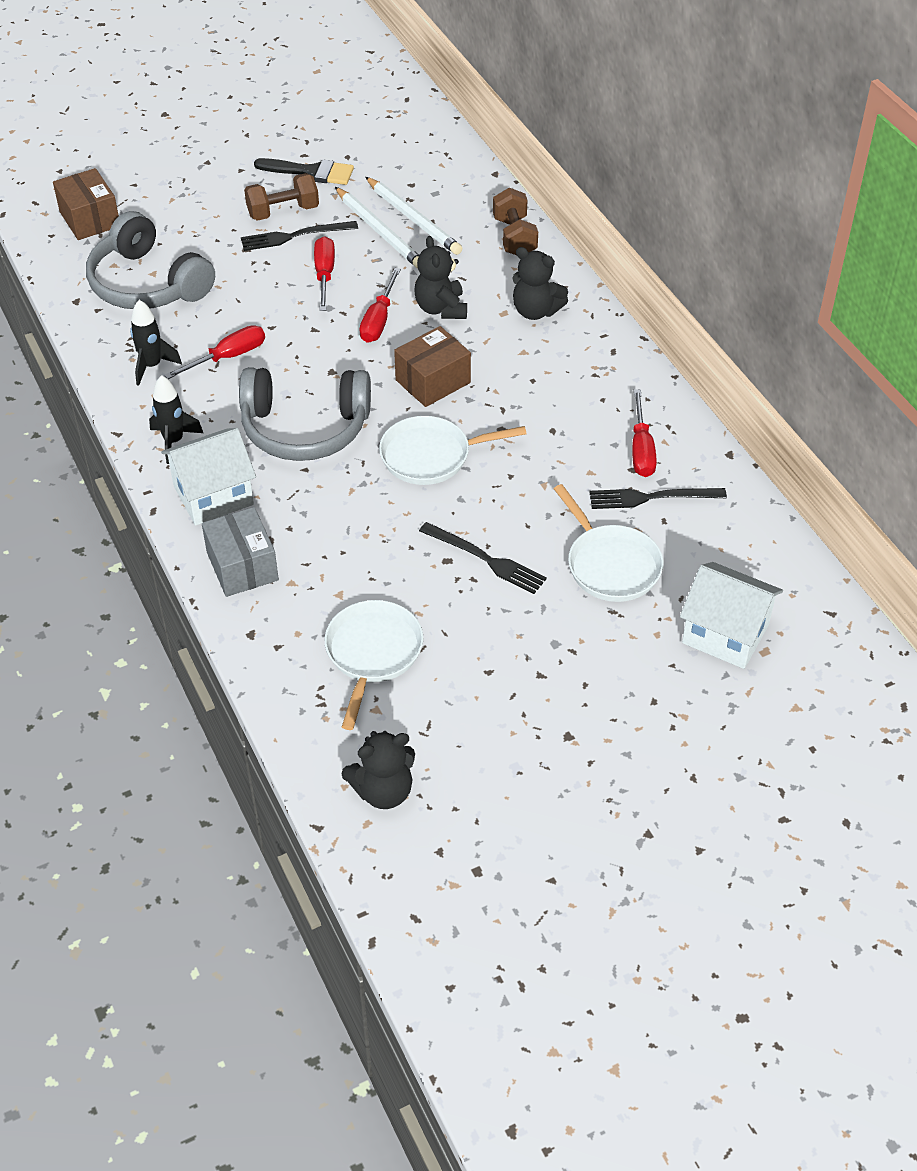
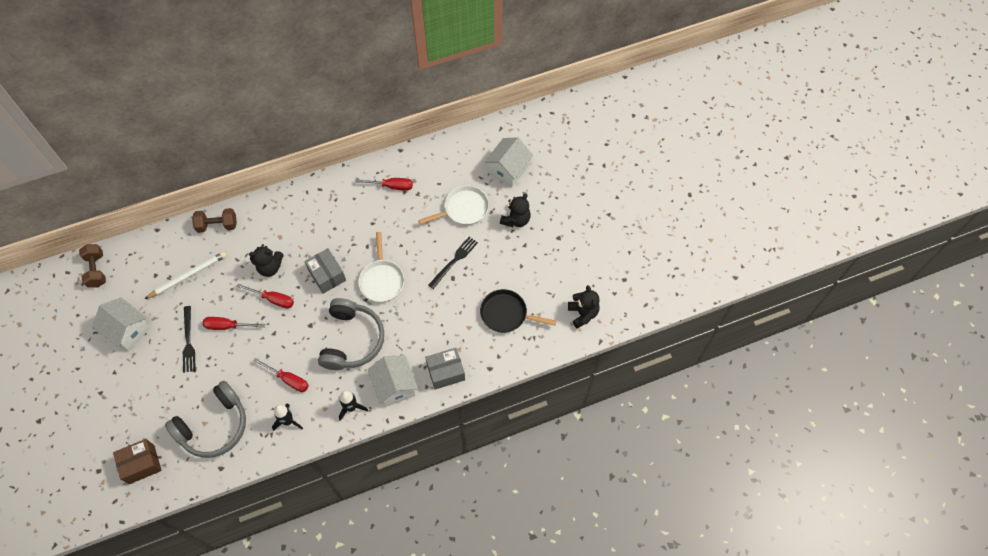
camera: 85 degrees left, 15 degrees up
red screwdriver [164,325,265,379] -> red screwdriver turned 150 degrees clockwise [253,358,309,392]
brown dumbbell [244,173,319,221] -> brown dumbbell moved to [79,244,106,287]
black brush [254,158,354,185] -> white house [92,298,150,351]
white pan [325,600,423,730] -> black pan [480,289,557,333]
white pencil [335,187,419,268] -> none
brown box [394,326,471,407] -> grey box [304,248,346,294]
black teddy bear [512,247,568,320] -> black teddy bear moved to [500,193,531,227]
black fork [589,488,727,509] -> none

